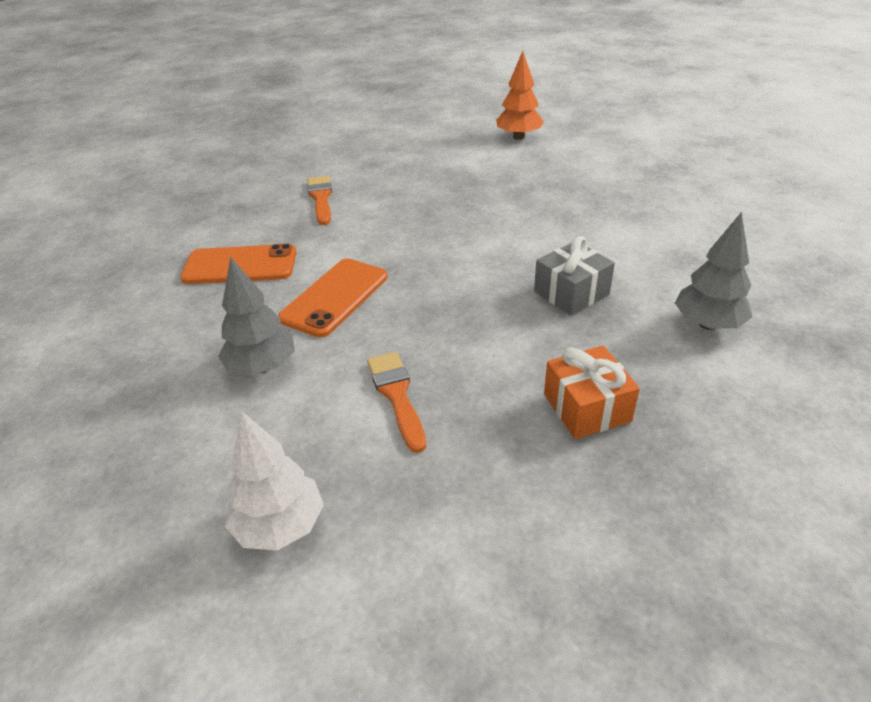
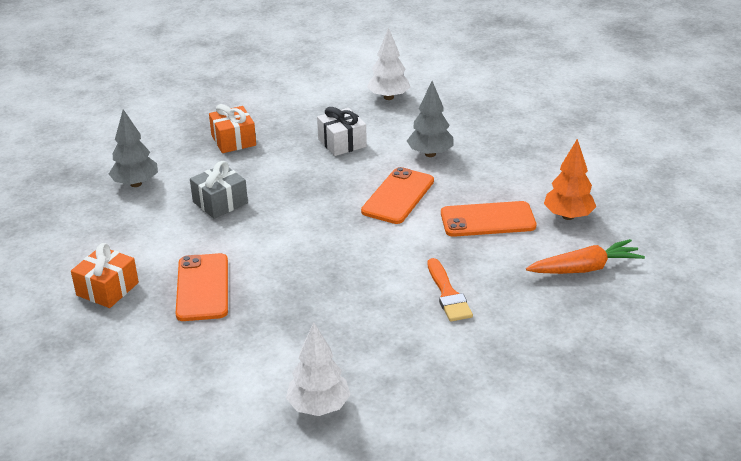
camera: 175 degrees right, 5 degrees down
orange brush [367,352,426,453] -> white gift [317,107,367,156]
orange tree [496,51,544,140] -> orange tree moved to [544,139,596,220]
none -> orange gift [71,243,139,308]
none -> orange phone [176,253,228,321]
none -> white tree [286,322,351,416]
none -> orange carrot [526,239,645,274]

